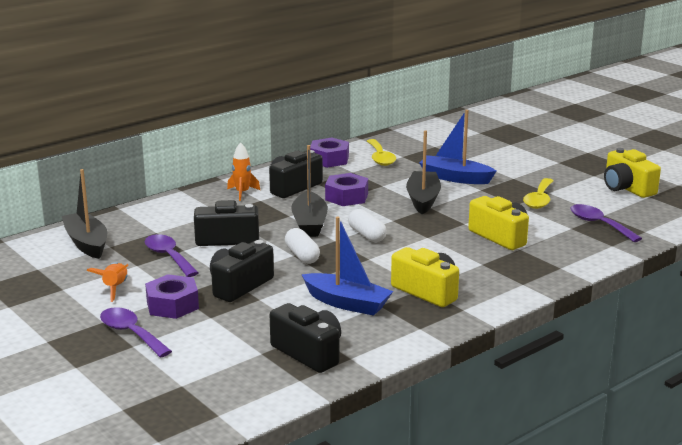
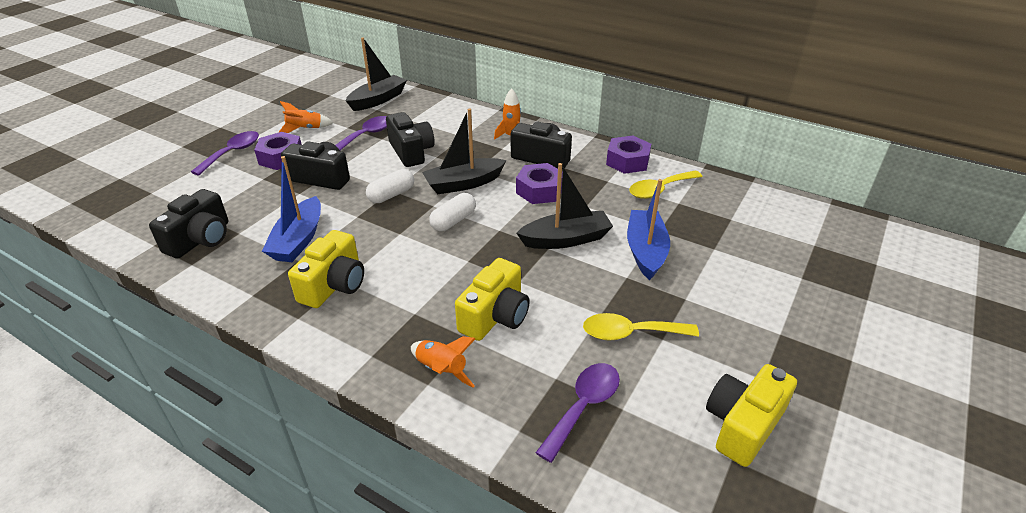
camera: 70 degrees right, 15 degrees up
none -> orange rocket [411,336,476,388]

